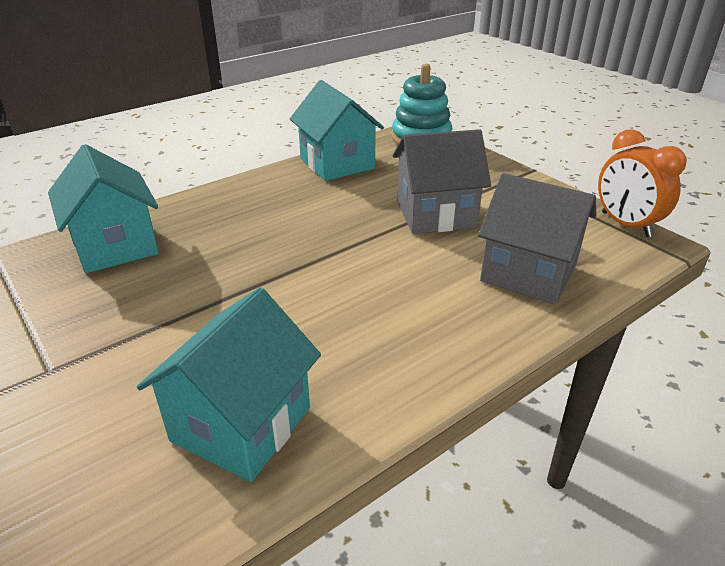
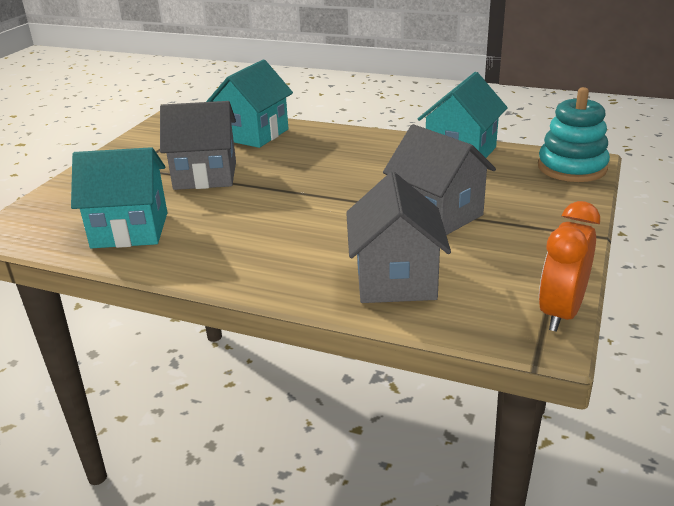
camera: 60 degrees right, 5 degrees down
none -> grey house [160,101,236,190]

